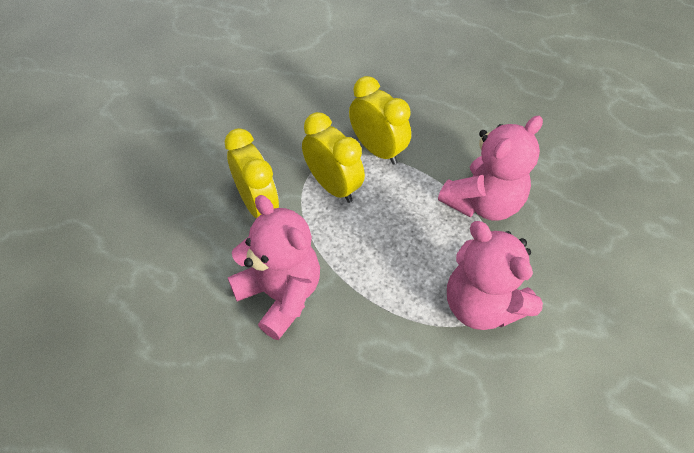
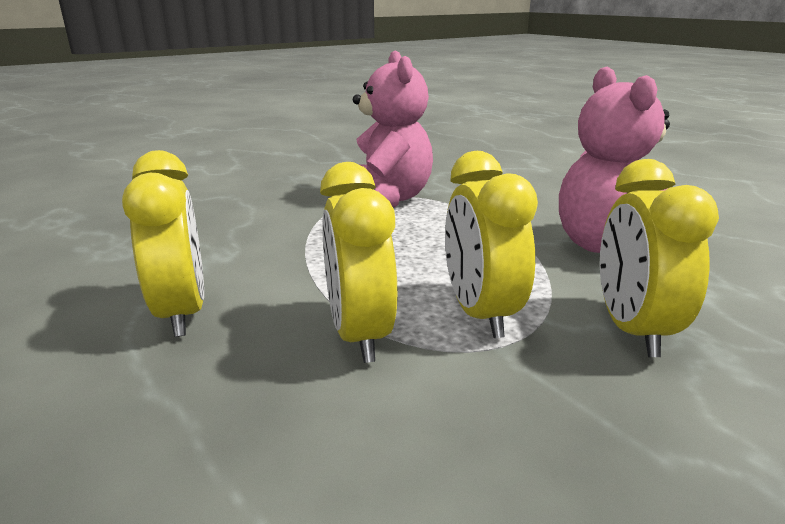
camera: 150 degrees left, 30 degrees down
pink teddy bear [438,116,543,221] -> none
none -> yellow clock [122,150,204,337]

